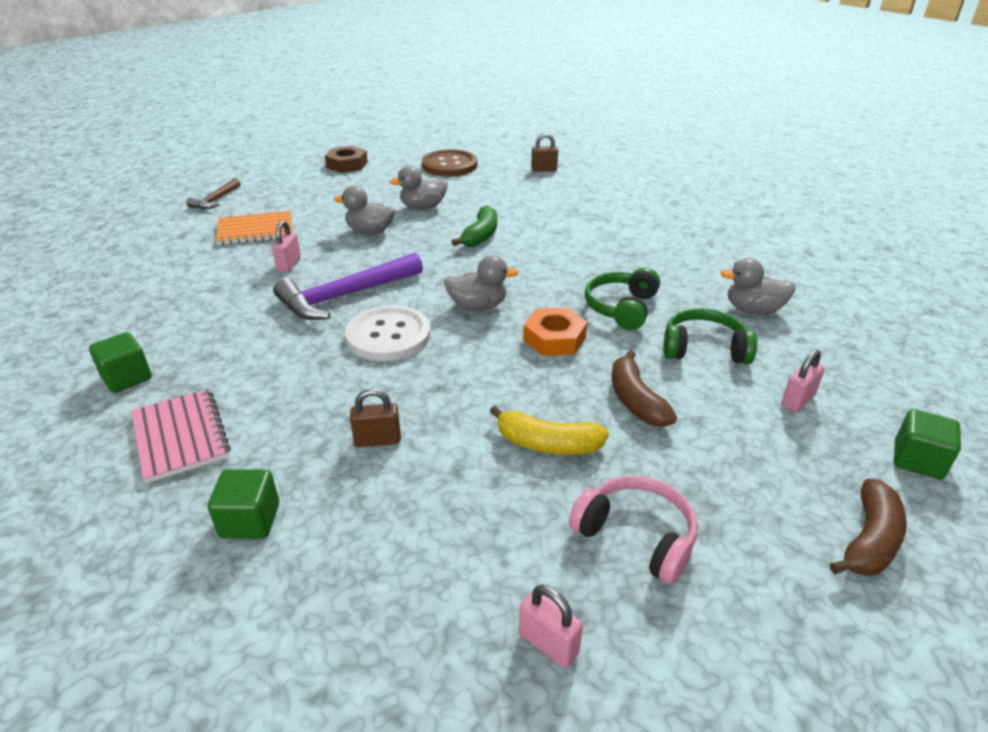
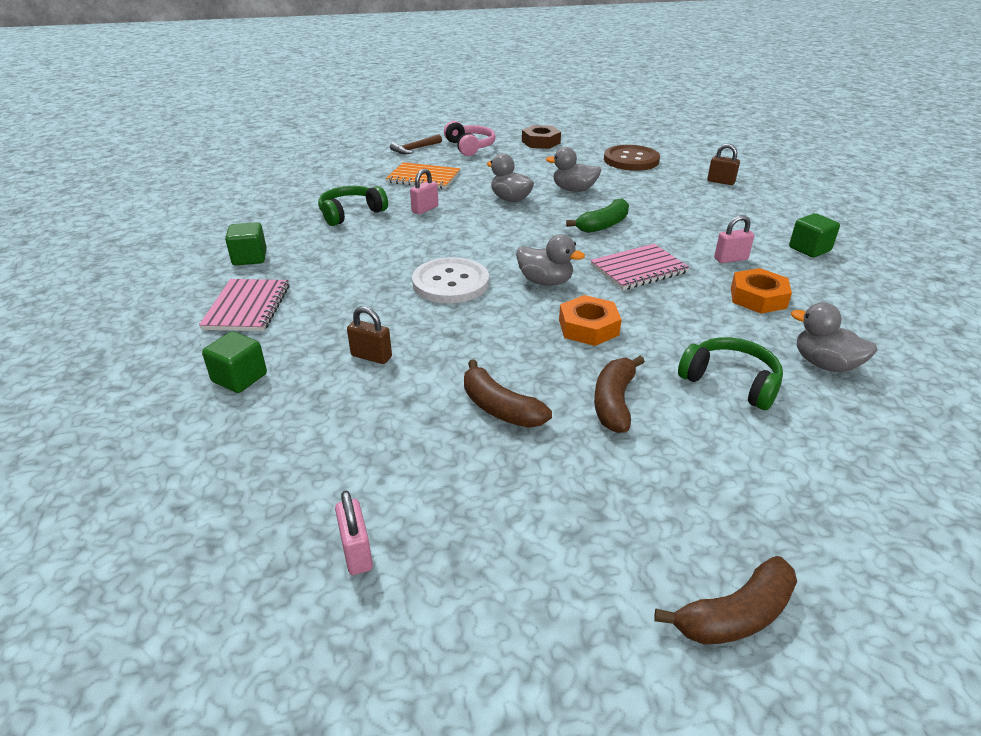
camera: 30 degrees right, 0 degrees up
purple hammer [273,253,423,320] -> none
yellow banana [490,405,609,455] -> brown banana [464,359,552,428]
pink headphones [569,476,698,585] -> pink headphones moved to [444,121,495,156]
green headphones [585,267,660,330] -> green headphones moved to [318,186,388,226]
pink padlock [781,349,825,413] -> pink padlock moved to [714,215,754,263]
green cube [894,409,961,480] -> green cube moved to [789,213,840,258]
none -> pink notebook [590,244,690,290]
none -> orange nut [731,268,792,314]

